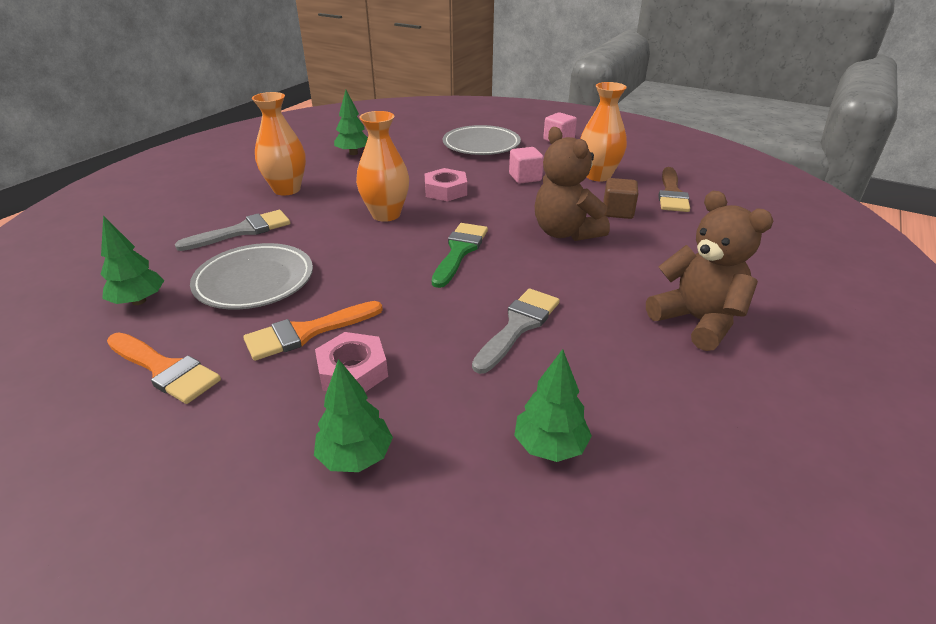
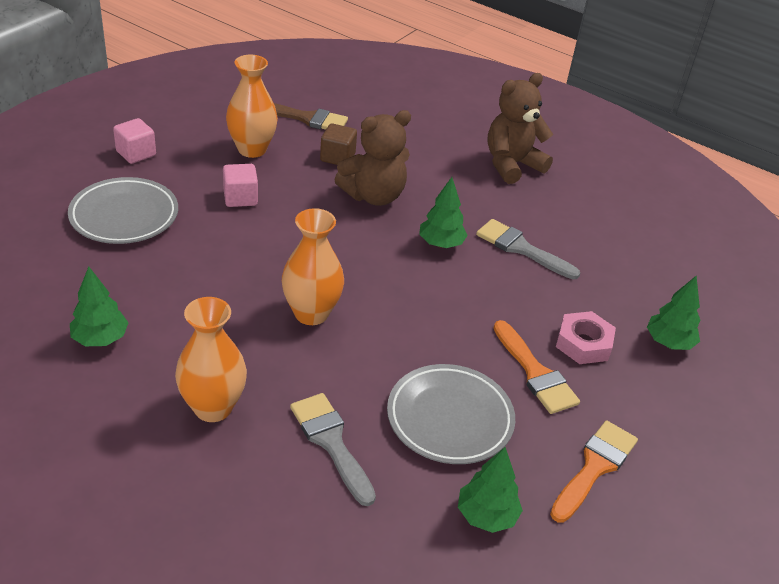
camera: 90 degrees left, 5 degrees up
pink nut [425,168,467,201] -> none
green brush [432,223,488,288] -> none
green tree [514,349,592,462] -> green tree moved to [419,177,468,248]

